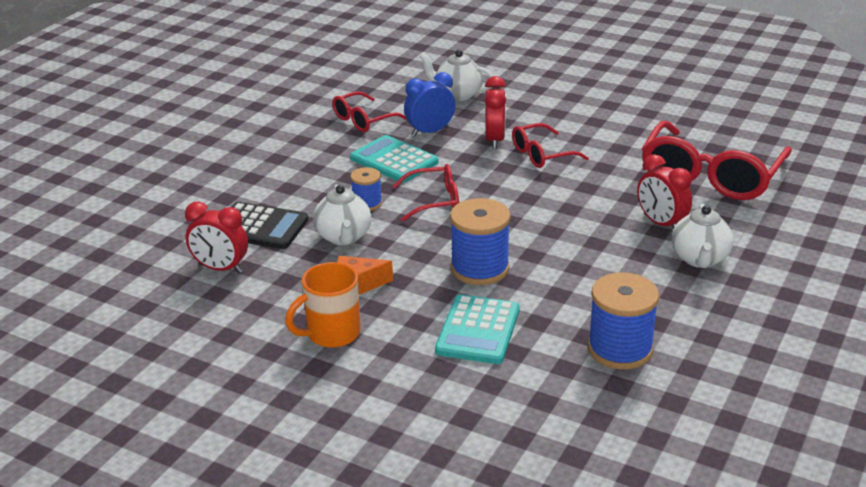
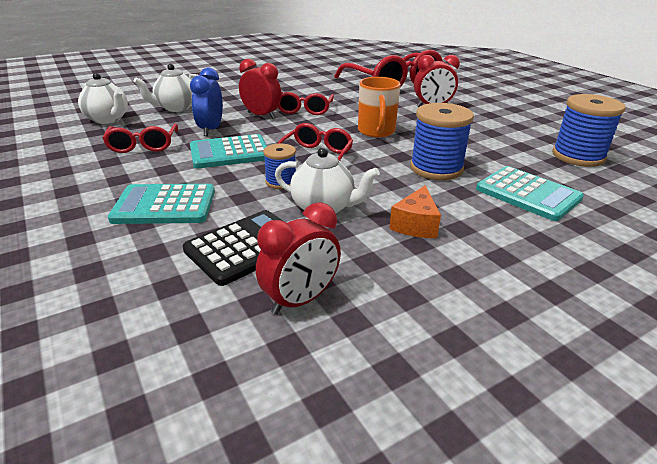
camera: 60 degrees left, 0 degrees up
orange mug [285,262,361,348] -> orange mug moved to [358,77,401,137]
white teapot [672,204,734,268] -> white teapot moved to [78,73,128,124]
none -> turquoise calculator [108,184,215,224]

